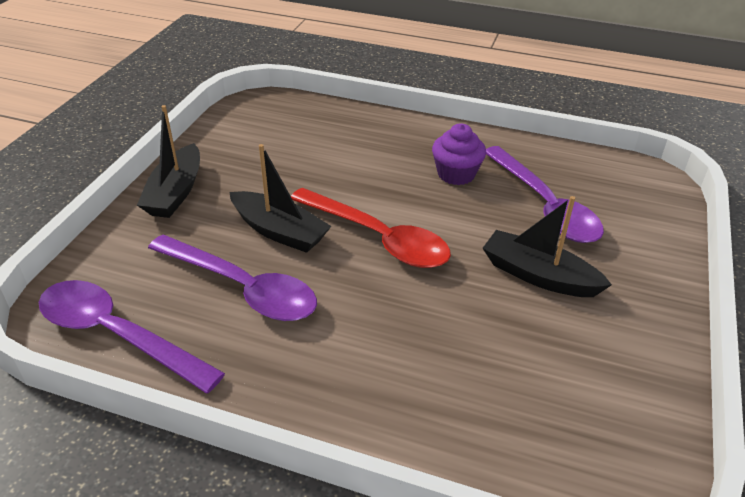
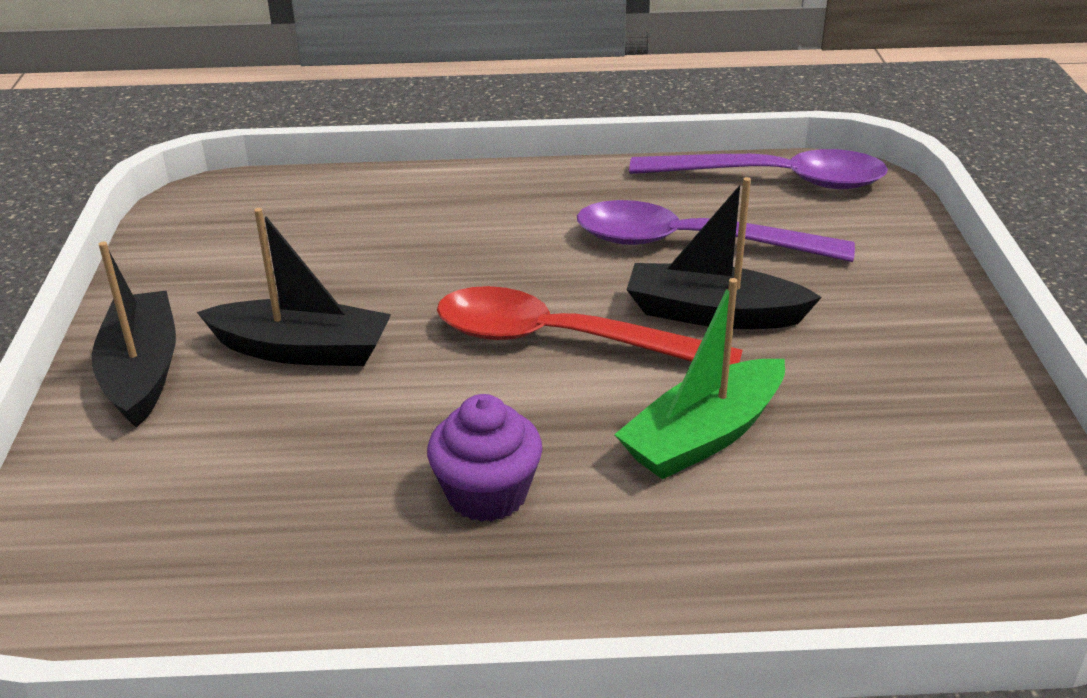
camera: 160 degrees right, 5 degrees down
black boat [137,105,200,218] -> black boat moved to [92,241,176,428]
purple spoon [486,146,604,243] -> none
none -> green boat [614,278,785,480]

